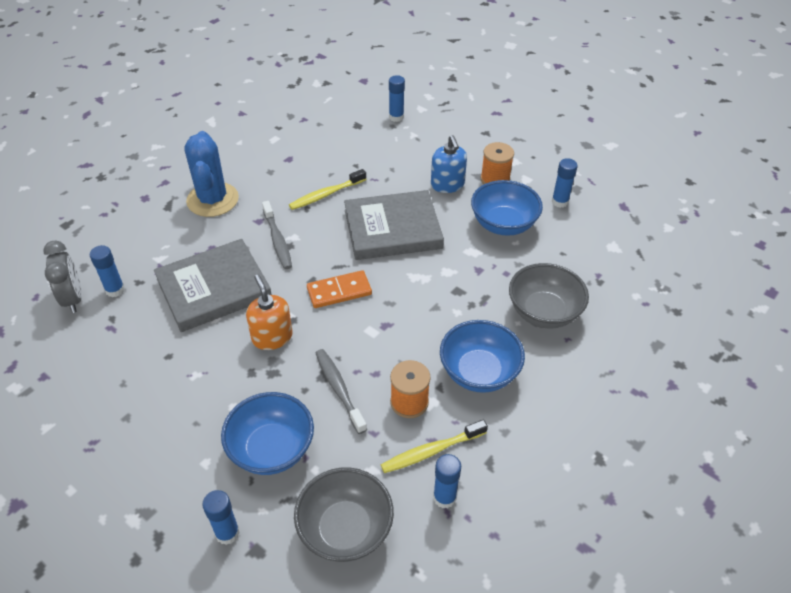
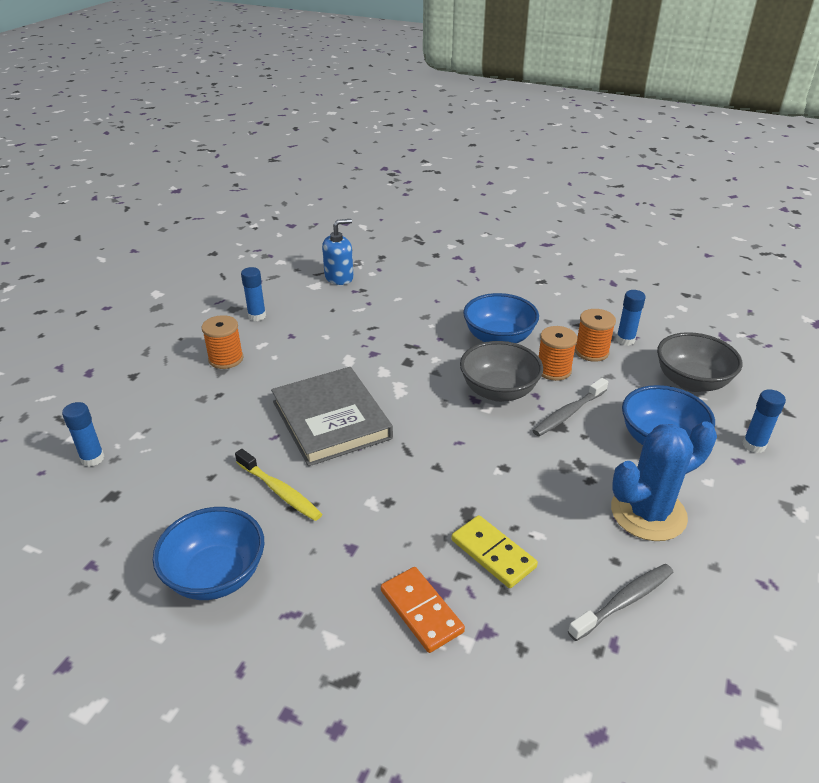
camera: 105 degrees left, 10 degrees down
grey clock [43,241,82,313] -> none
blue glue stick [90,245,125,297] -> none
grey book [154,239,272,332] -> yellow domino [451,515,538,588]
blue cactus [184,131,239,217] -> blue cactus moved to [611,421,717,541]
orange soap dispenser [246,275,293,350] -> none
grey toothbrush [262,201,292,269] -> grey toothbrush moved to [568,564,673,641]
orange domino [307,270,372,308] -> orange domino moved to [381,567,465,653]
yellow toothbrush [381,420,488,473] -> orange spool [575,309,616,362]
blue soap dispenser [431,135,467,193] -> blue soap dispenser moved to [322,219,354,285]
blue bowl [471,180,543,236] -> blue bowl moved to [153,507,264,600]
grey bowl [509,263,589,329] -> grey bowl moved to [460,341,543,402]

